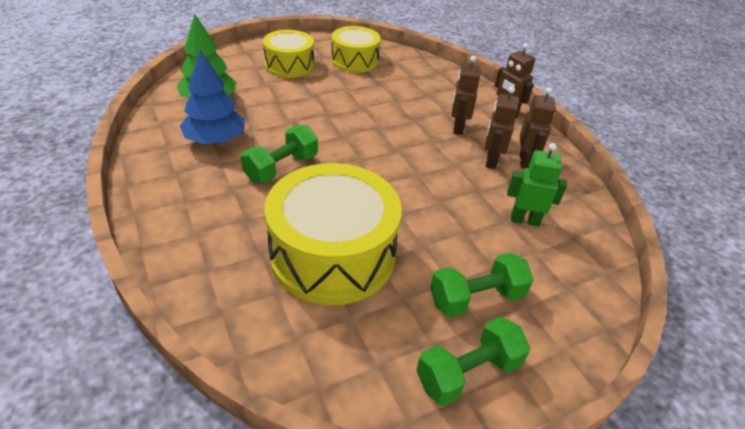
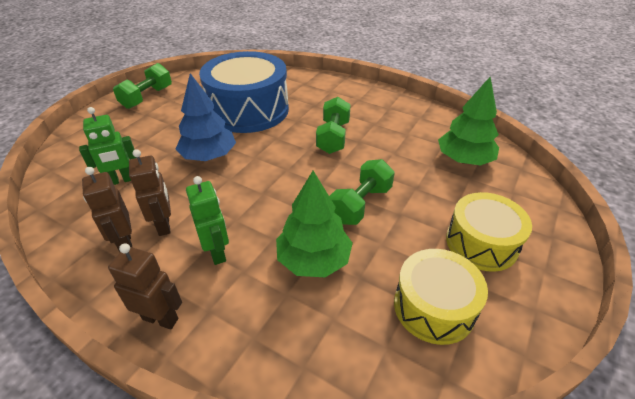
camera: 150 degrees right, 0 degrees up
blue tree [180,50,245,144] -> blue tree moved to [176,73,236,161]
yellow drum [265,163,402,306] -> blue drum [199,51,289,133]
green dumbbell [430,252,534,317] -> green dumbbell moved to [329,159,395,225]
brown robot [452,56,480,135] -> green robot [186,176,229,265]
none -> green tree [276,171,353,277]

